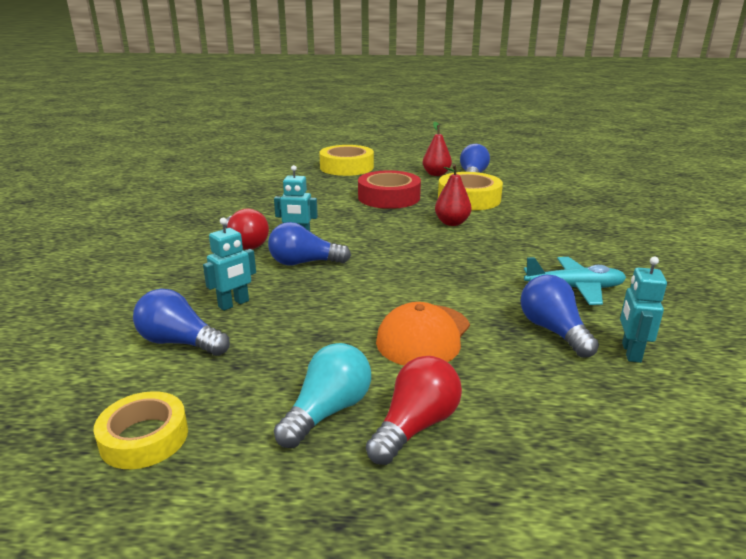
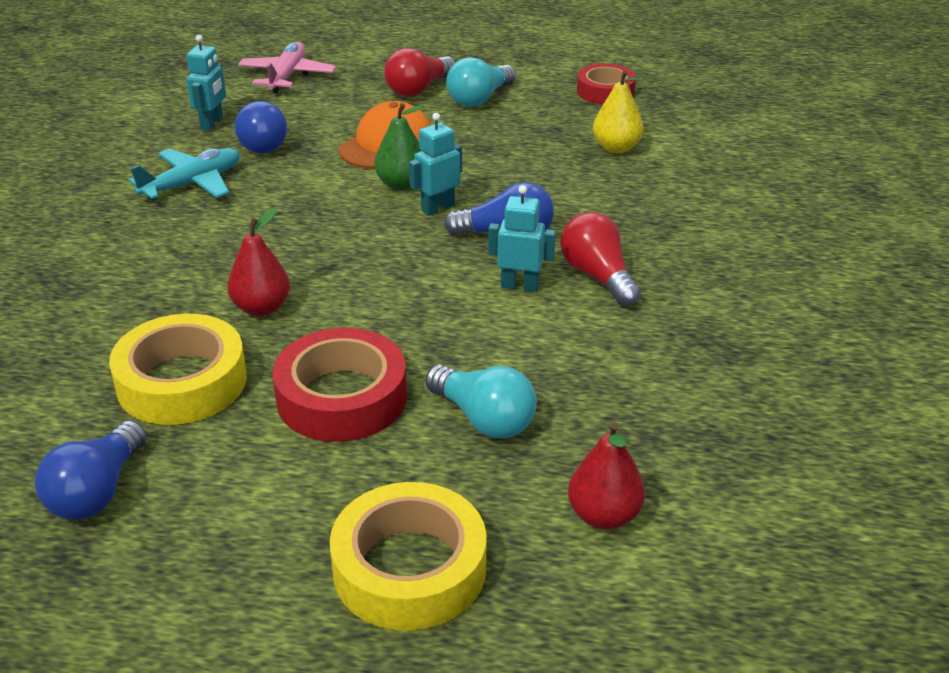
camera: 175 degrees left, 10 degrees up
yellow tape [93,391,188,469] -> red tape [577,63,636,105]
blue light bulb [133,289,230,356] -> yellow pear [593,70,643,153]
turquoise robot [203,218,256,311] -> turquoise robot moved to [409,113,462,216]
red pear [423,122,452,176] -> red pear moved to [568,422,645,530]
turquoise plane [524,257,626,305] -> turquoise plane turned 135 degrees clockwise [129,148,240,200]
none -> pink plane [238,41,336,94]
none -> green pear [374,103,424,190]
none -> turquoise light bulb [425,364,537,438]

